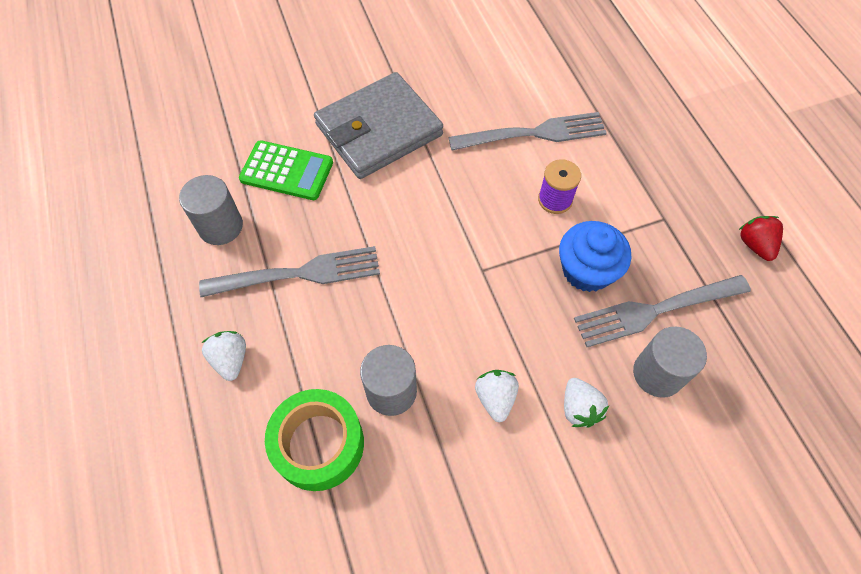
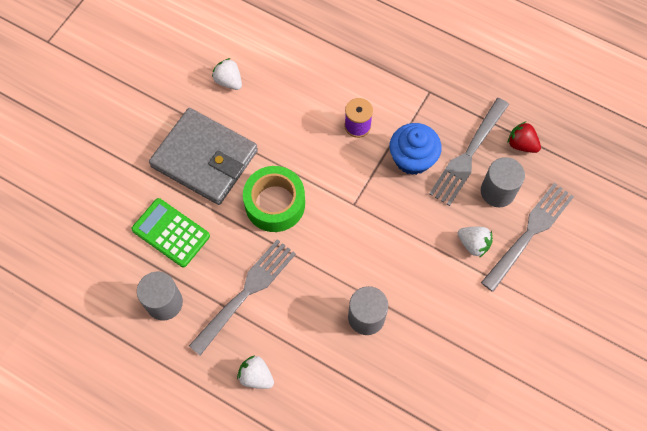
camera: 40 degrees left, 5 degrees up
green calculator [239,140,333,200] -> green calculator turned 120 degrees counterclockwise [131,198,210,267]
green tape [265,389,364,491] -> green tape moved to [243,166,305,232]
grey wallet [314,72,443,179] -> grey wallet turned 75 degrees counterclockwise [149,108,258,205]
grey fork [449,112,607,150] -> grey fork moved to [481,183,574,292]
white strawberry [475,370,519,422] -> white strawberry moved to [212,58,242,90]
red strawberry [739,216,783,261] -> red strawberry moved to [508,122,541,153]

